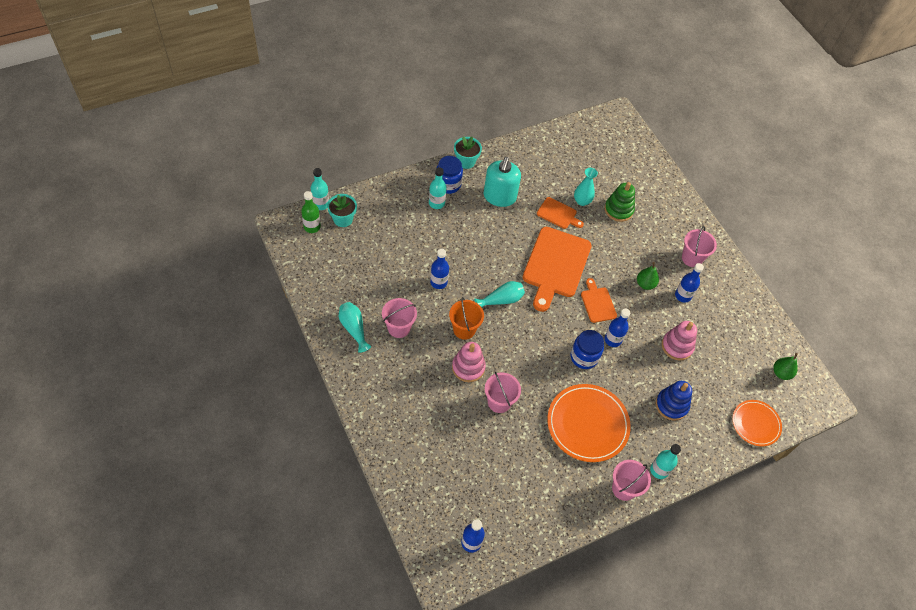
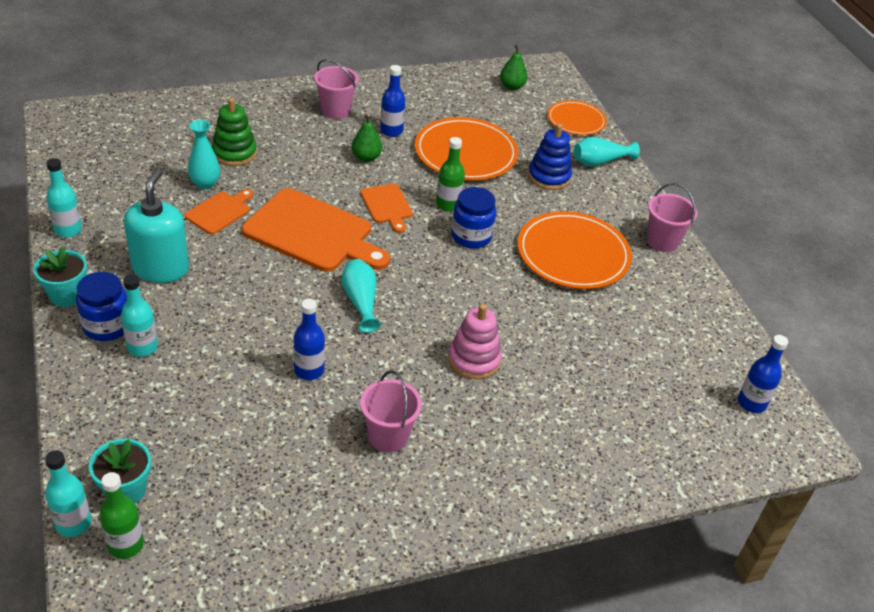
camera: 80 degrees left, 15 degrees down
turquoise vase [339,302,371,353] -> turquoise vase moved to [574,137,640,166]
orange bucket [449,297,484,340] -> none
turquoise soap dispenser [484,157,521,207] -> turquoise soap dispenser turned 105 degrees counterclockwise [124,169,189,283]
pink bucket [485,372,521,413] -> none
orange cutting board [581,278,617,323] -> orange cutting board turned 105 degrees counterclockwise [360,184,413,233]
blue bottle [605,309,630,347] -> green bottle [436,137,465,212]
turquoise bottle [650,444,681,479] -> turquoise bottle moved to [46,158,82,238]
pink stacking toy [662,321,697,360] -> orange plate [415,117,518,180]

